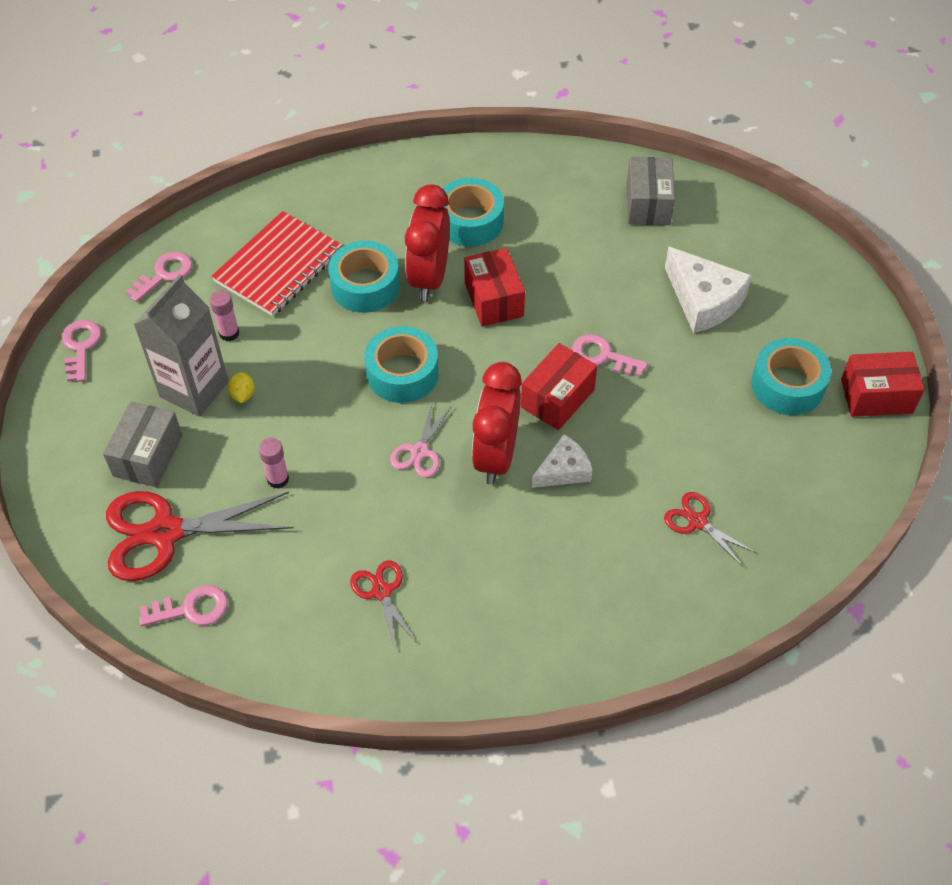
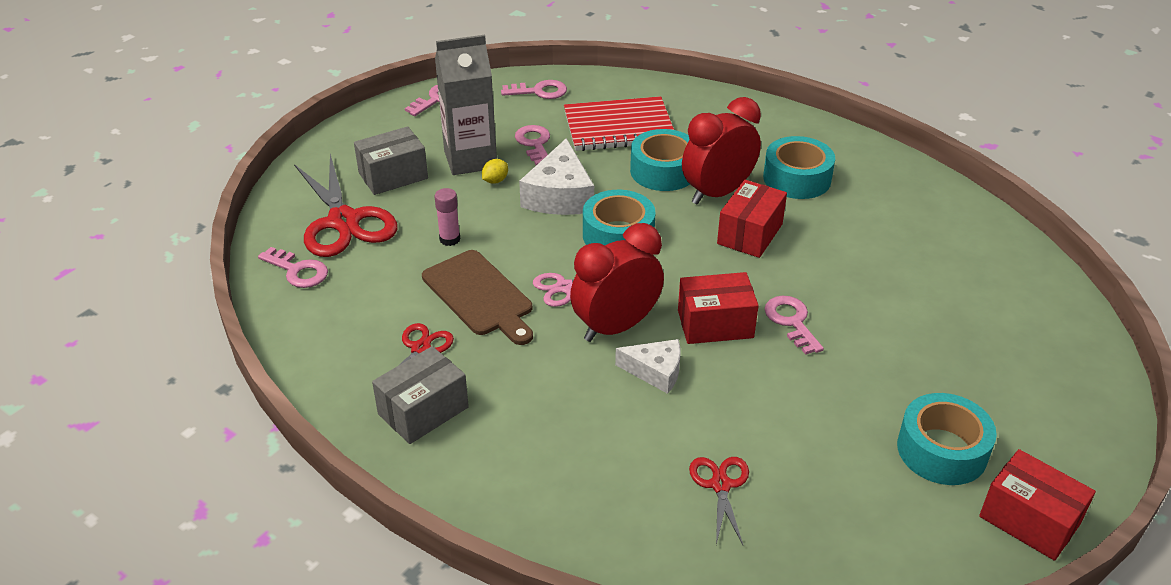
camera: 45 degrees right, 15 degrees down
red scissors [106,491,294,581] -> red scissors turned 150 degrees counterclockwise [294,154,397,257]
pink glue stick [210,290,239,341] -> pink key [515,125,550,165]
grey box [626,157,675,225] -> grey box moved to [372,346,469,444]
white cheese [665,246,752,333] -> white cheese moved to [519,138,594,215]
none -> brown cutting board [422,250,533,345]

